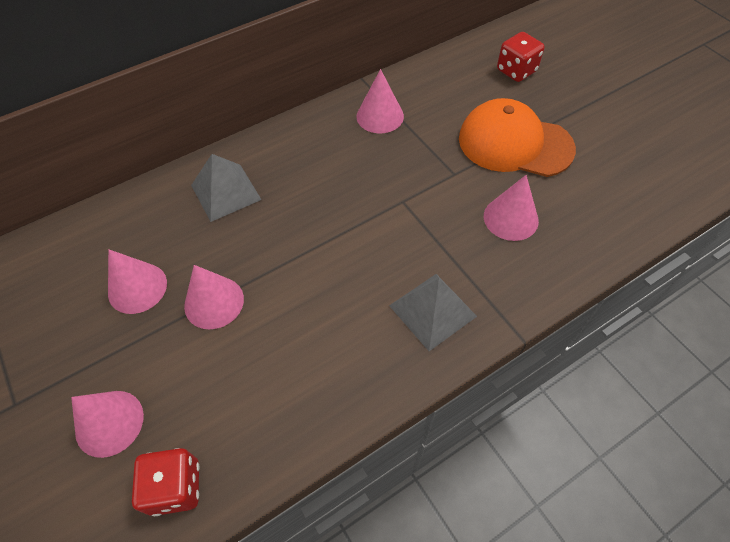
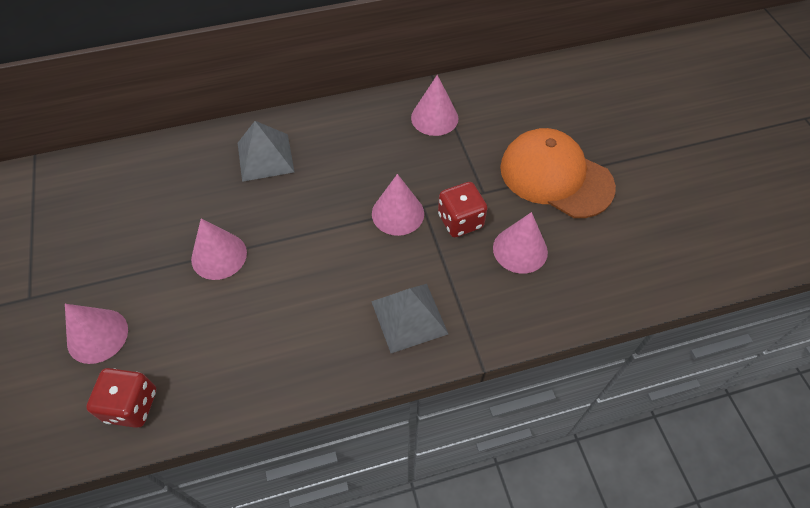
camera: 15 degrees right, 0 degrees up
pink cone [108,249,167,314] -> pink cone moved to [372,174,424,236]
red dice [497,32,545,82] -> red dice moved to [438,182,488,237]

